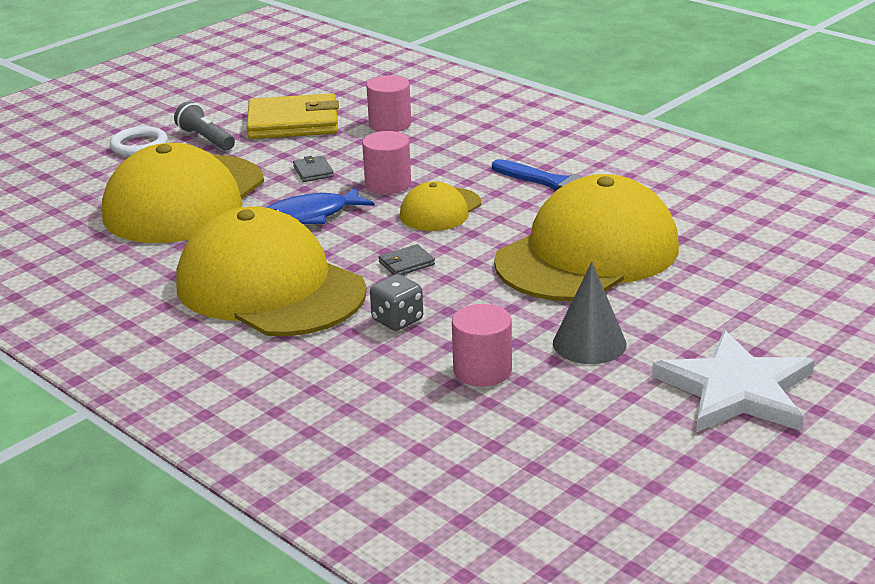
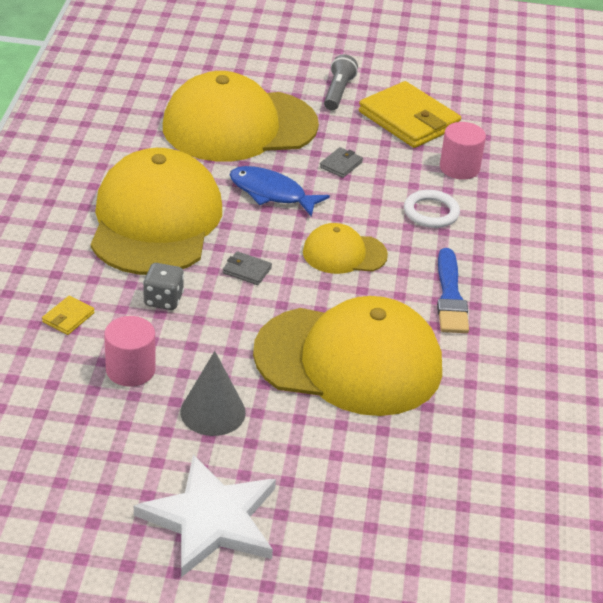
camera: 50 degrees right, 10 degrees up
white ring [110,126,168,156] -> white ring moved to [404,190,460,228]
pink cylinder [362,131,411,194] -> none
none -> yellow wallet [42,296,95,335]

